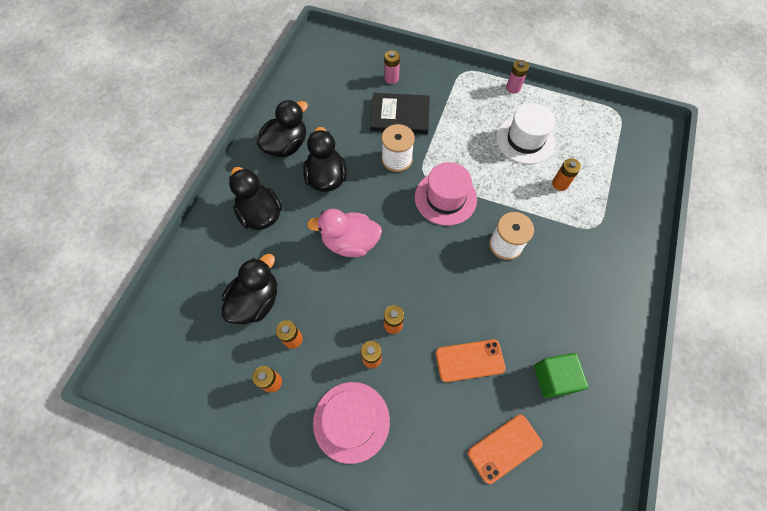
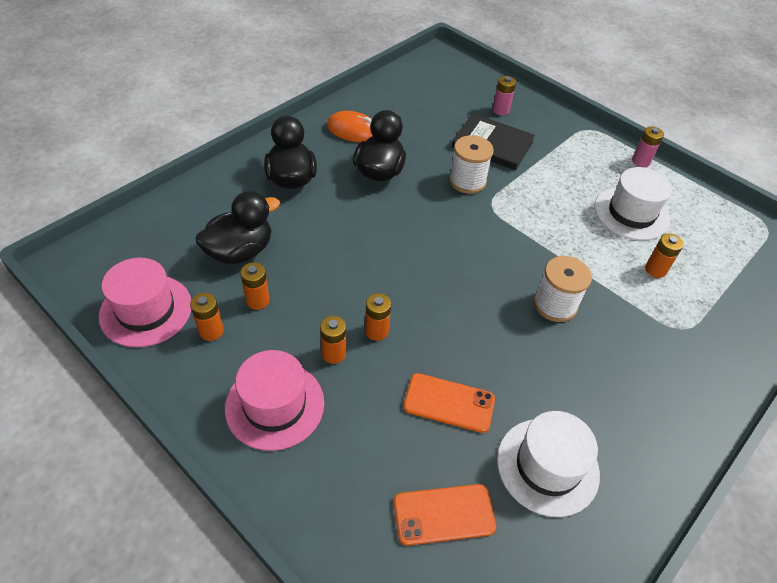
camera: 20 degrees right, 15 degrees down
black duck [257,100,308,157] -> orange mouse [327,111,373,142]
pink duck [307,209,382,257] -> none
pink hat [415,162,477,226] -> pink hat moved to [99,258,191,347]
green cube [534,353,588,398] -> white hat [497,411,600,517]

